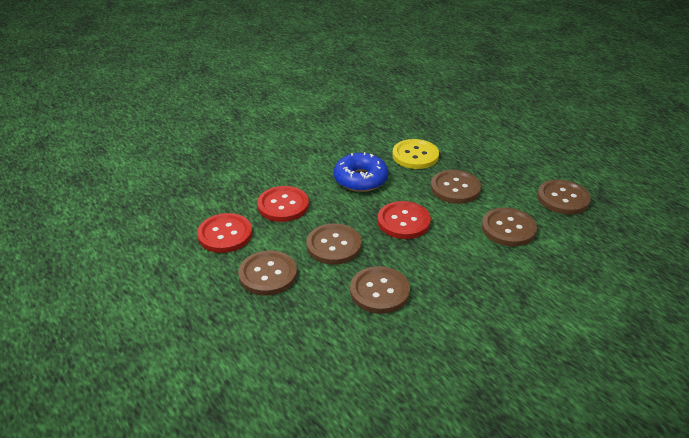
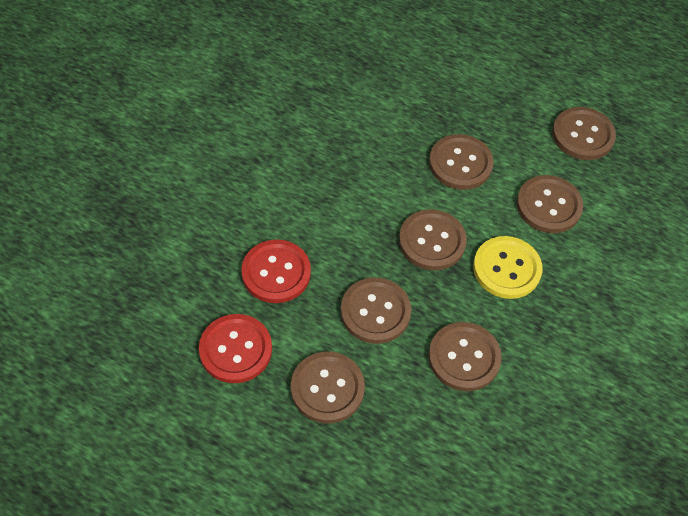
camera: 30 degrees left, 20 degrees up
blue donut [334,152,389,192] -> none
red button [378,201,431,239] -> brown button [399,209,467,270]
yellow button [392,139,439,169] -> yellow button moved to [473,236,542,299]

